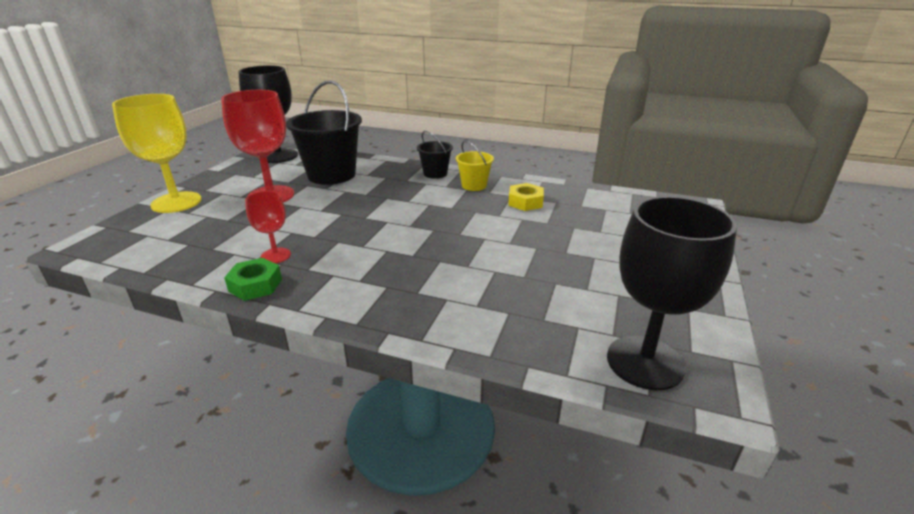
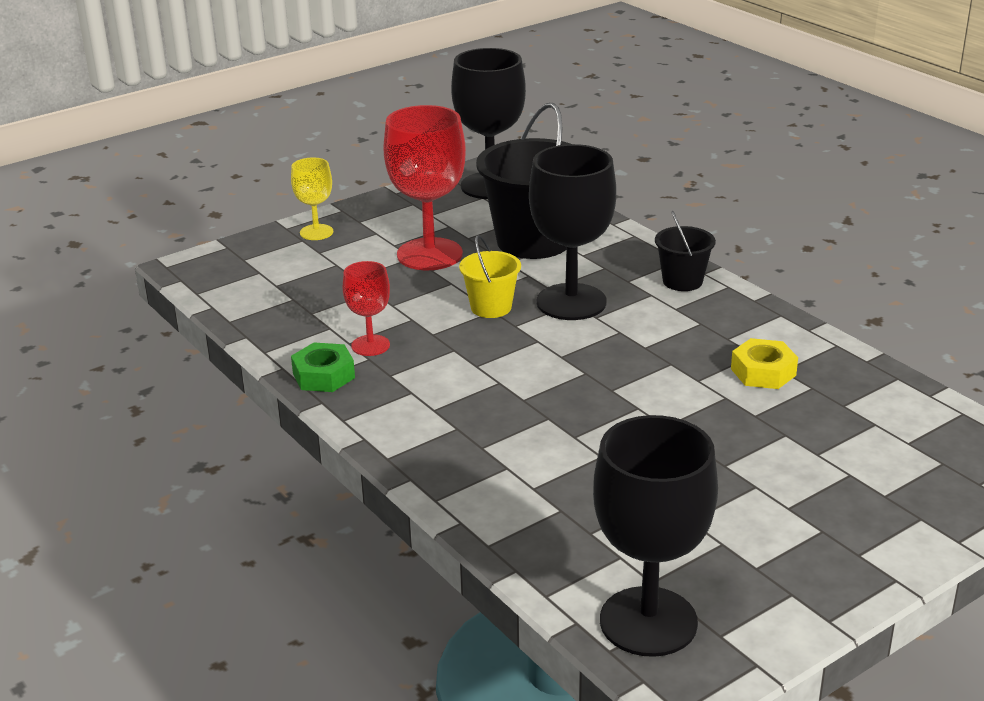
camera: 35 degrees right, 0 degrees up
yellow goblet [112,94,202,213] -> yellow goblet [291,158,333,240], size x0.53
yellow bucket [456,141,494,191] -> yellow bucket moved to [459,235,521,318]
none -> black goblet [529,144,616,320]

